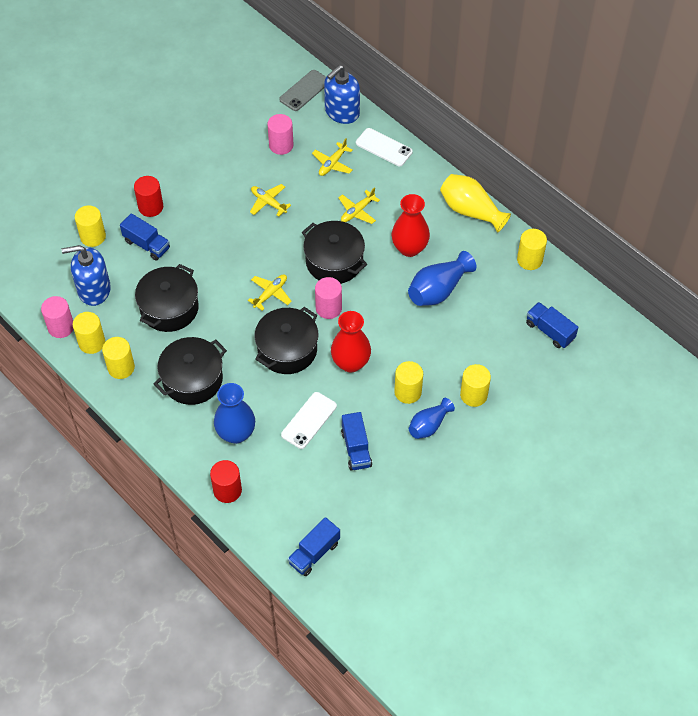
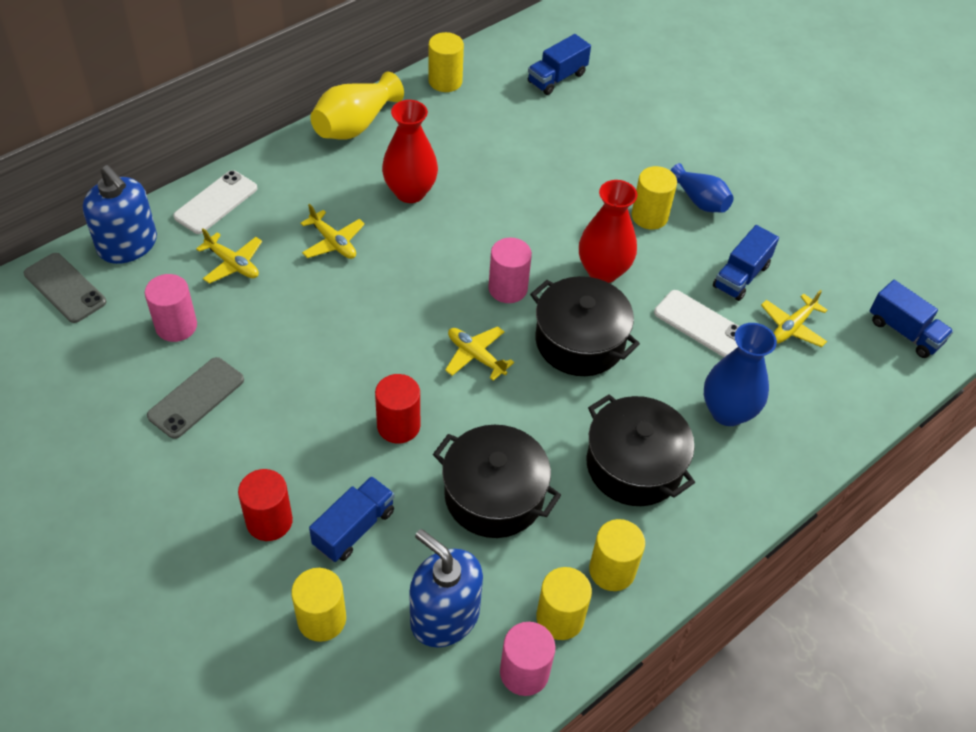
camera: 90 degrees left, 5 degrees down
blue soap dispenser [62,245,111,306] -> blue soap dispenser turned 135 degrees clockwise [409,529,483,648]
red cylinder [210,460,242,503] -> red cylinder moved to [375,374,420,444]
yellow plane [250,184,291,217] -> yellow plane moved to [761,290,827,347]
black pot [302,221,367,284] -> none
blue truck [341,412,372,470] -> blue truck turned 135 degrees clockwise [713,225,779,301]
blue vase [408,251,476,306] -> none
yellow cylinder [460,364,491,407] -> none
none -> grey phone [147,357,244,439]

